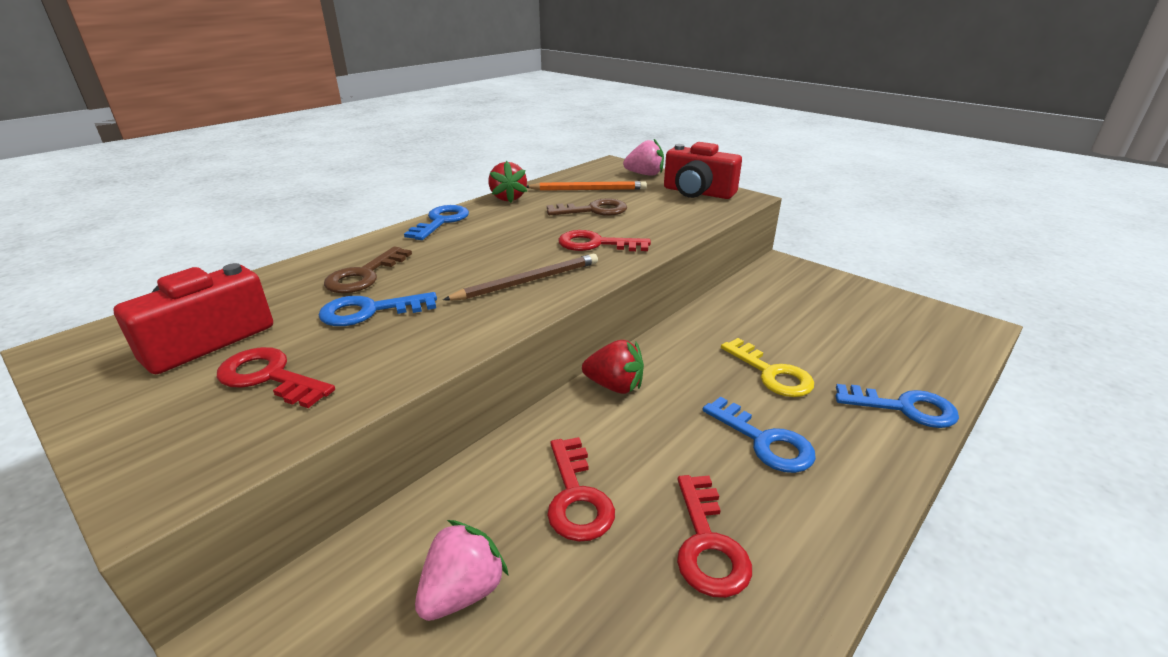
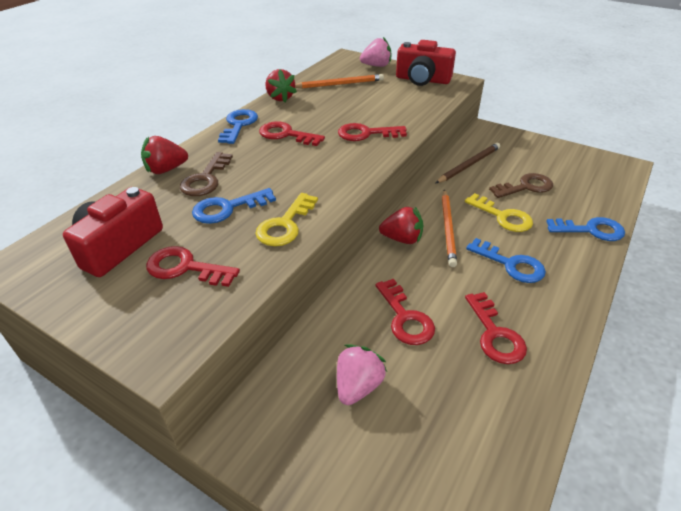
camera: 10 degrees left, 10 degrees up
brown pencil [443,254,598,301] -> brown pencil moved to [436,143,500,183]
brown key [547,198,627,216] -> brown key moved to [489,173,553,198]
none -> red strawberry [141,136,188,174]
none -> yellow key [255,193,318,246]
none -> red key [259,121,325,146]
none -> orange pencil [442,189,457,267]

